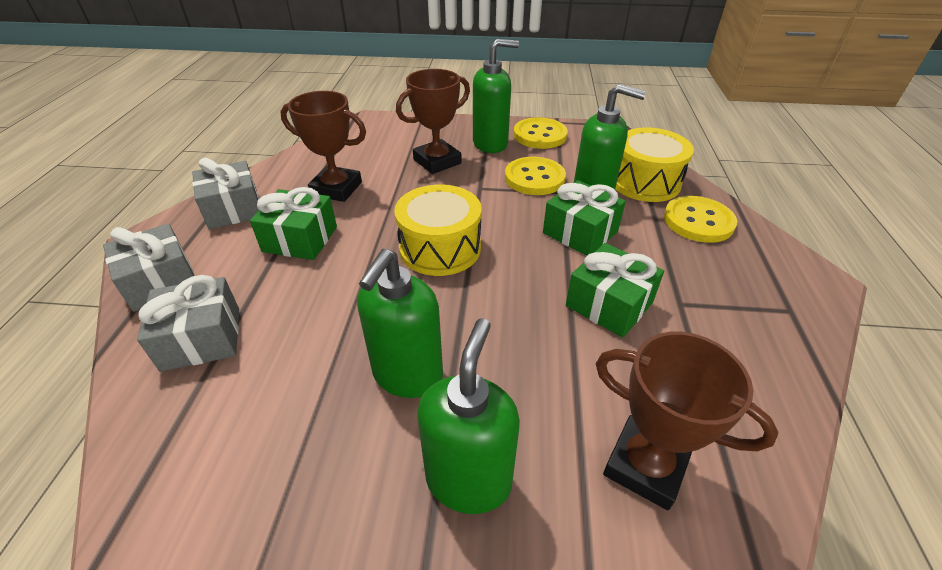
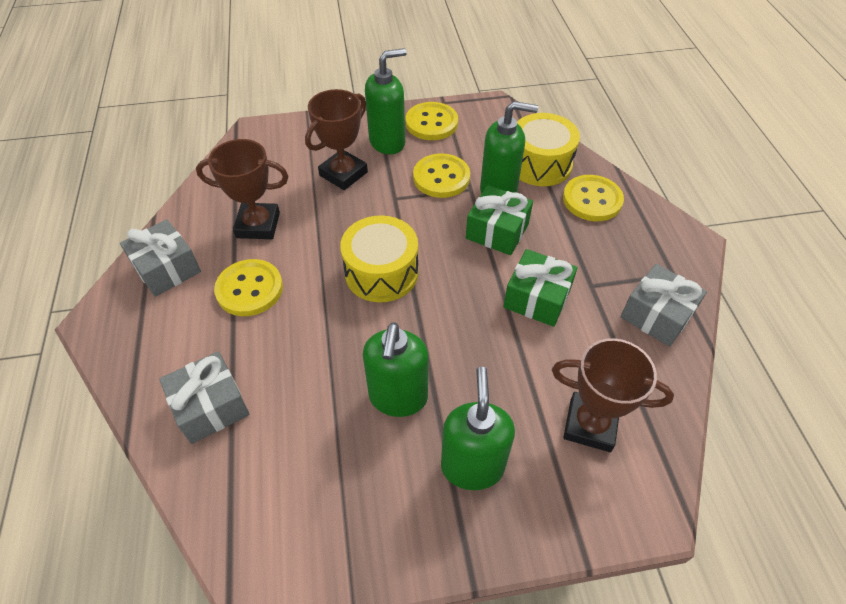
camera: 15 degrees left, 10 degrees up
grey gift [103,224,194,312] -> grey gift moved to [620,264,707,347]
green gift [250,187,337,260] -> yellow button [214,259,283,316]

